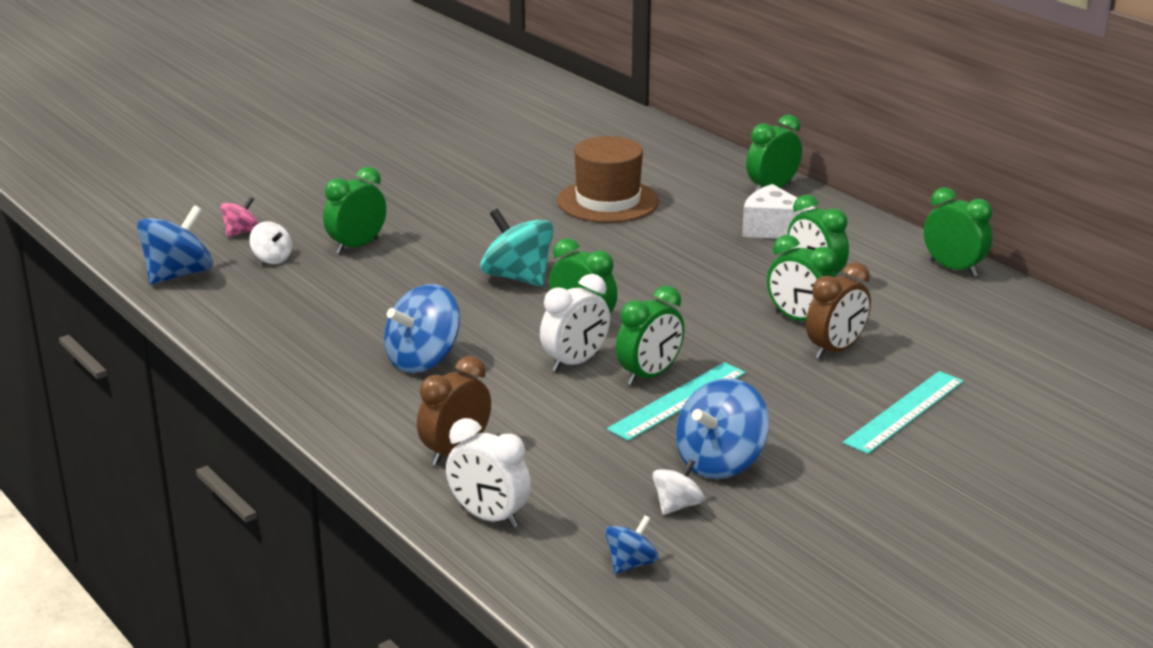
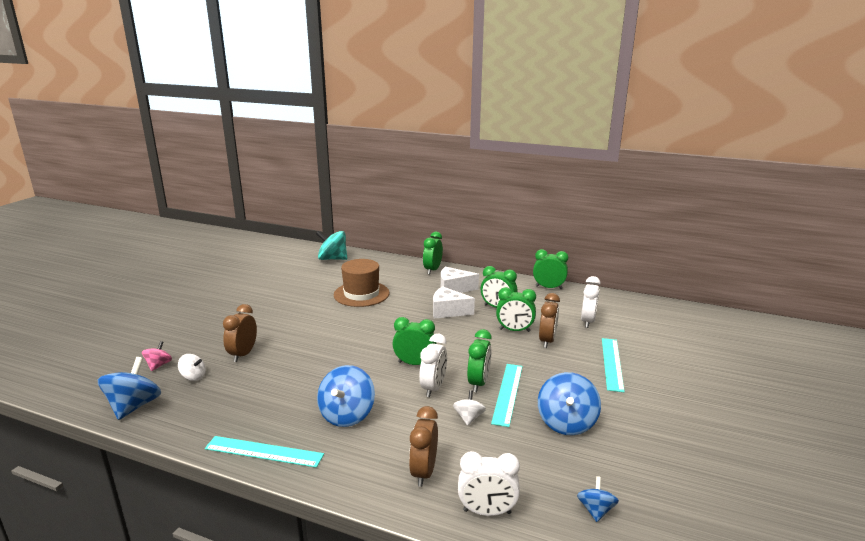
camera: 30 degrees left, 5 degrees down
green clock [323,167,386,254] -> brown clock [223,304,257,362]
turquoise spinning top [480,209,554,286] -> turquoise spinning top moved to [316,231,347,260]
white spinning top [652,459,705,515] -> white spinning top moved to [453,390,486,426]
none -> turquoise ruler [205,436,324,468]
none -> white cheese [433,286,475,319]
none -> white clock [581,276,600,328]

